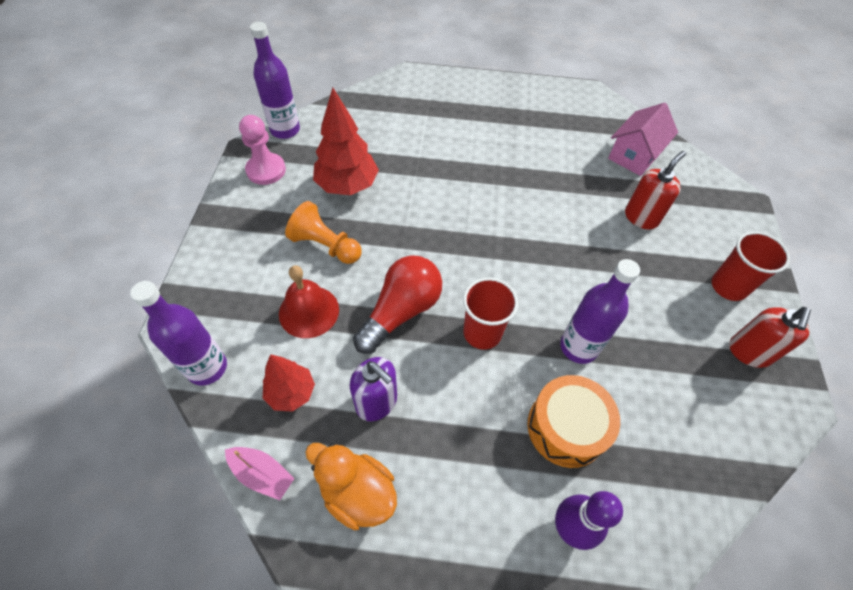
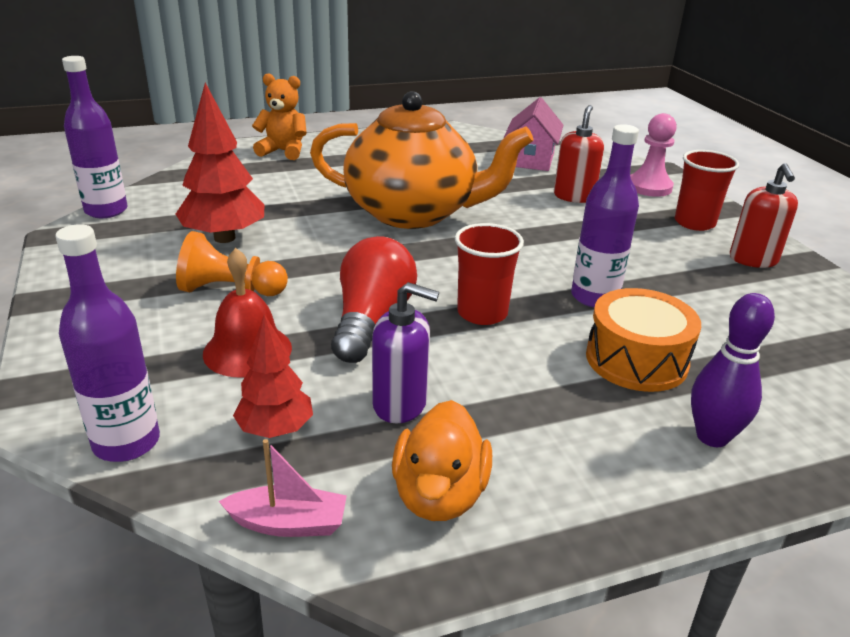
camera: 25 degrees left, 25 degrees down
pink pawn [239,115,286,185] -> pink pawn moved to [630,113,677,197]
orange duck [305,443,397,530] -> orange duck turned 90 degrees counterclockwise [392,400,492,521]
none -> orange teddy bear [252,73,307,160]
none -> orange teapot [310,91,534,229]

